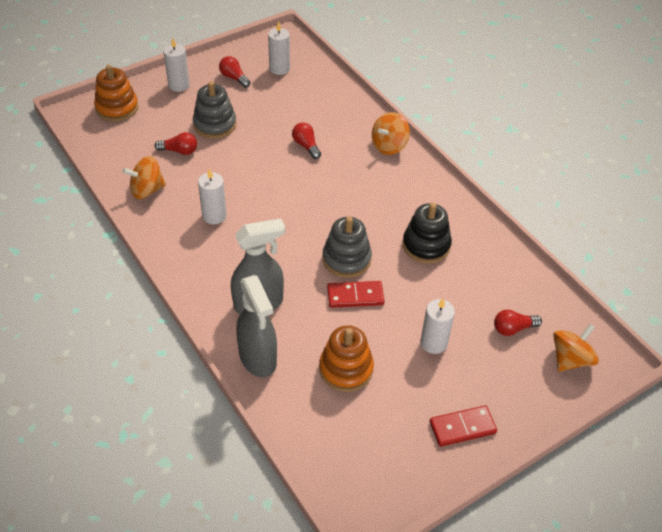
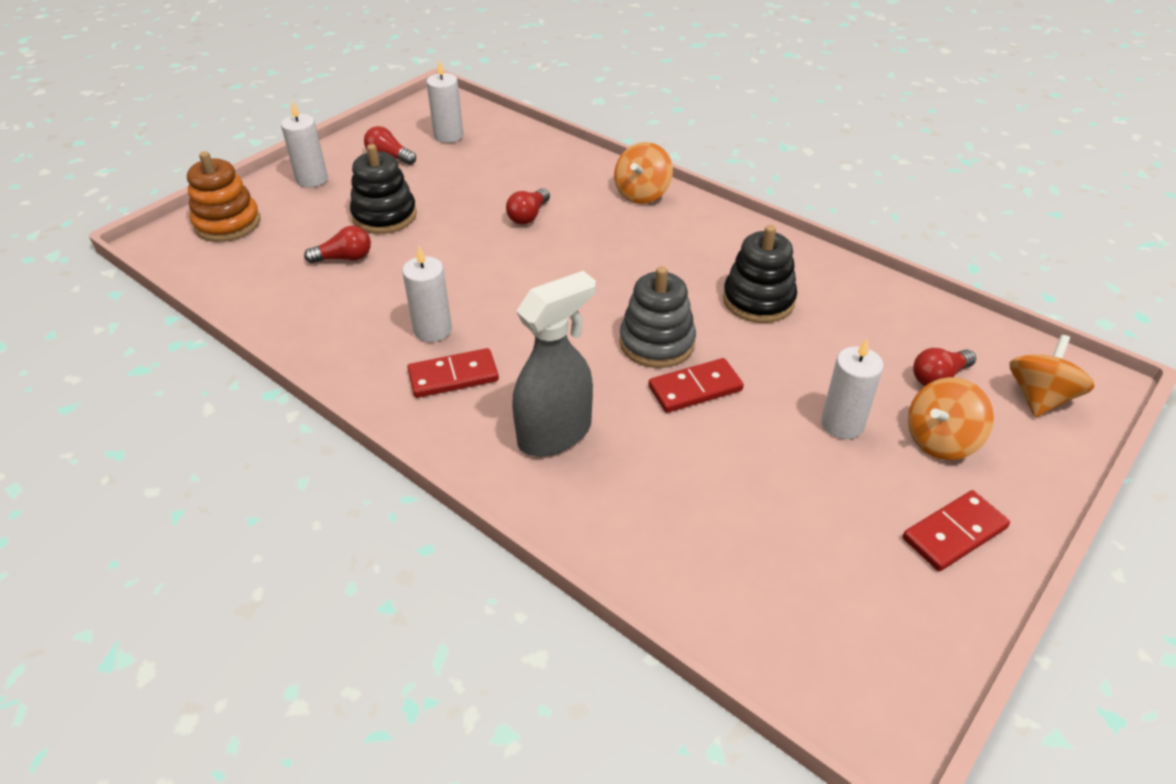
camera: 15 degrees left, 5 degrees down
orange spinning top [122,156,166,199] -> orange spinning top moved to [908,377,994,460]
grey stacking toy [193,81,236,139] -> black stacking toy [350,144,417,234]
grey spray bottle [236,275,277,377] -> none
red light bulb [292,123,321,159] -> red light bulb turned 105 degrees counterclockwise [506,188,550,224]
orange stacking toy [319,325,374,392] -> none
none -> red domino [407,348,499,398]

